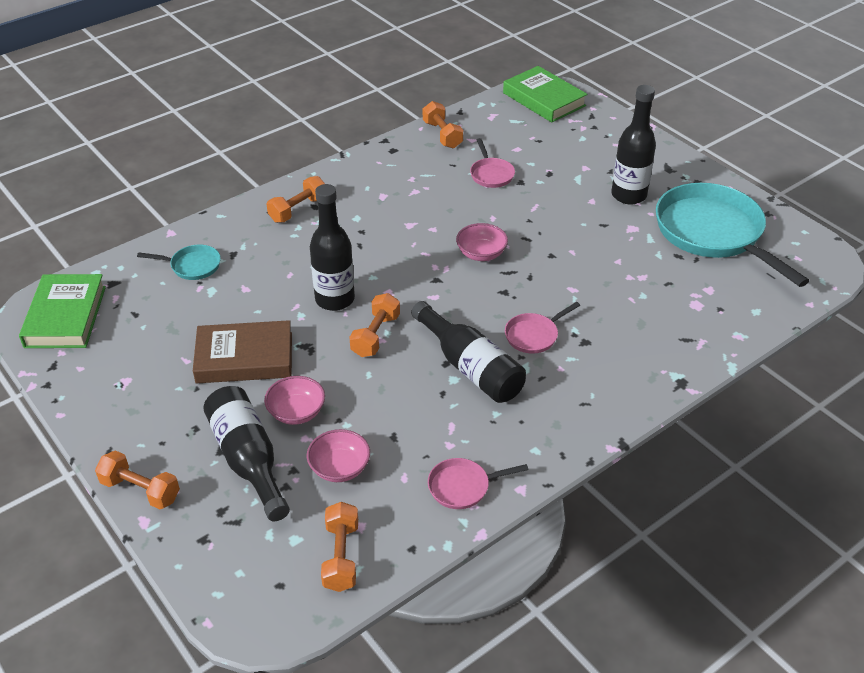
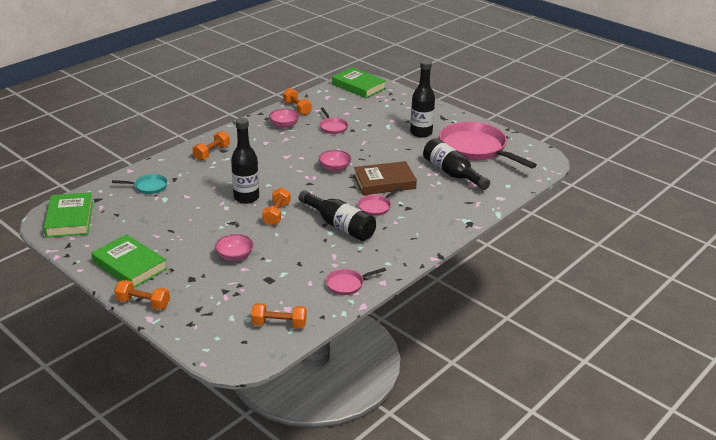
camera: 10 degrees left, 10 degrees down
brown book [193,320,292,383] -> brown book moved to [354,161,417,195]
black bottle [203,386,290,521] -> black bottle moved to [423,138,490,190]
pink bowl [307,429,370,482] -> pink bowl moved to [269,109,299,129]
orange dumbbell [321,502,358,592] -> orange dumbbell turned 75 degrees counterclockwise [251,303,307,328]
turquoise pan [656,183,809,287] -> pink pan [439,121,537,169]
none -> green book [91,234,167,288]

